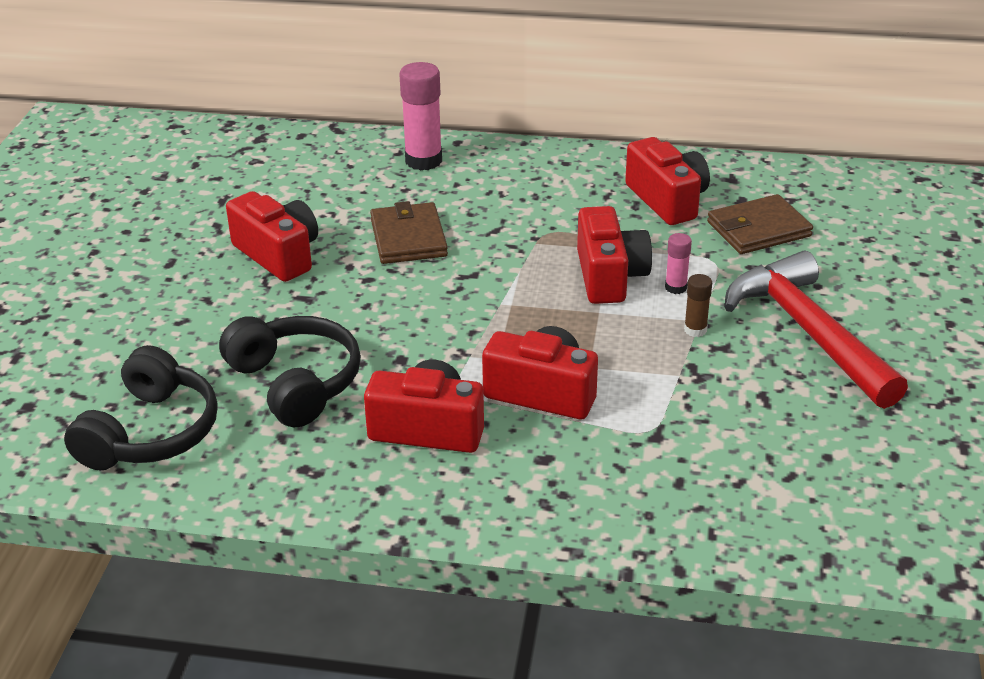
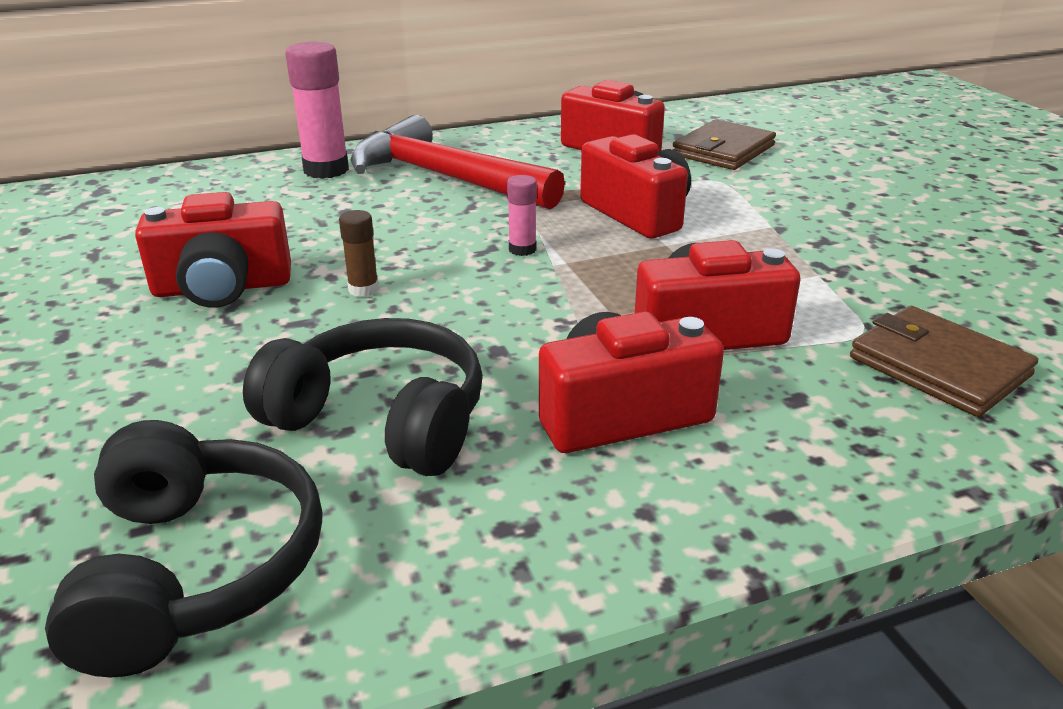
camera: 30 degrees left, 5 degrees down
red camera [226,191,318,282] -> red camera turned 150 degrees clockwise [135,192,291,308]
brown wallet [370,201,448,264] -> brown wallet moved to [850,306,1038,417]
pink glue stick [665,233,692,294] -> pink glue stick moved to [507,175,537,256]
brown glue stick [684,274,712,337] -> brown glue stick moved to [339,210,379,297]
red hammer [724,250,908,409] -> red hammer moved to [350,115,565,209]

